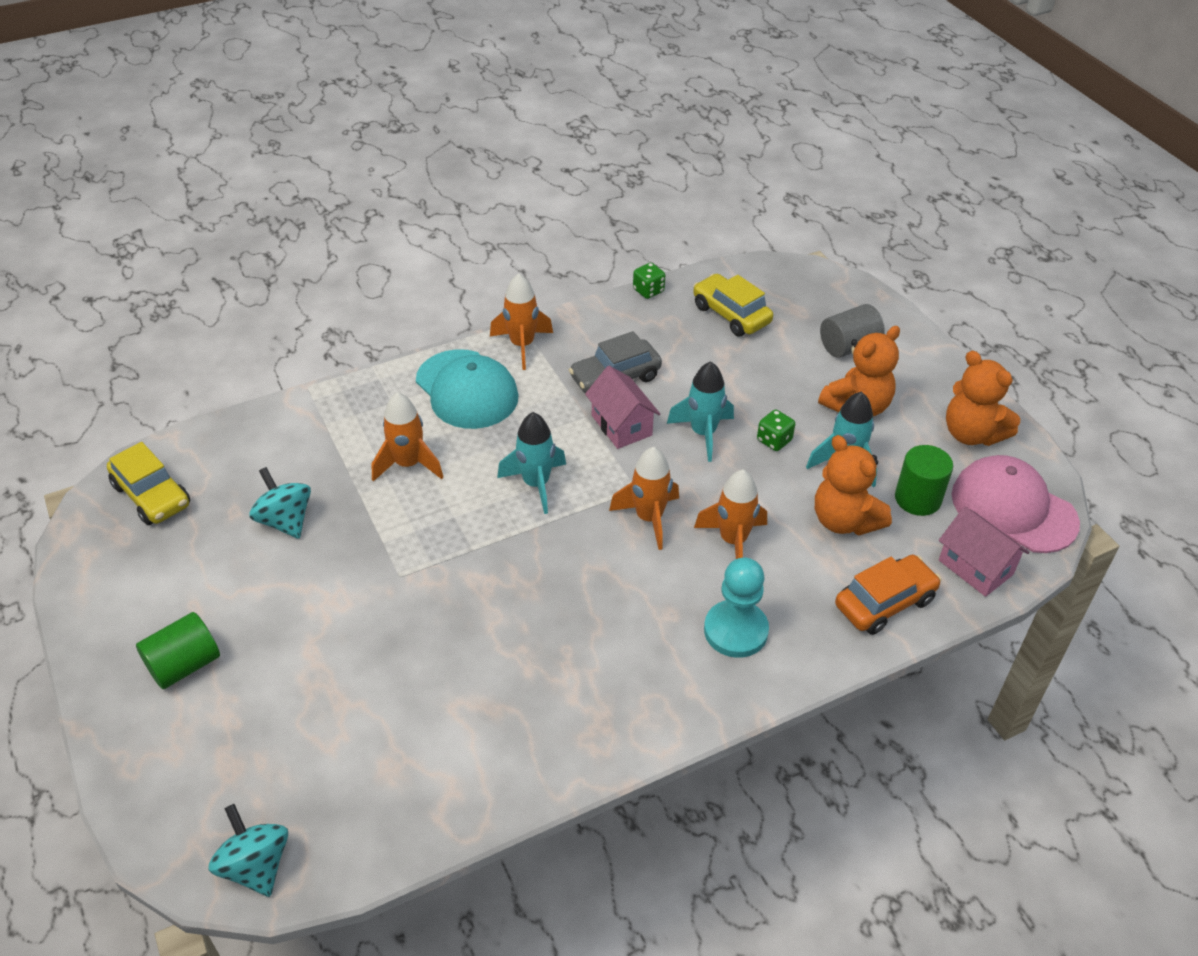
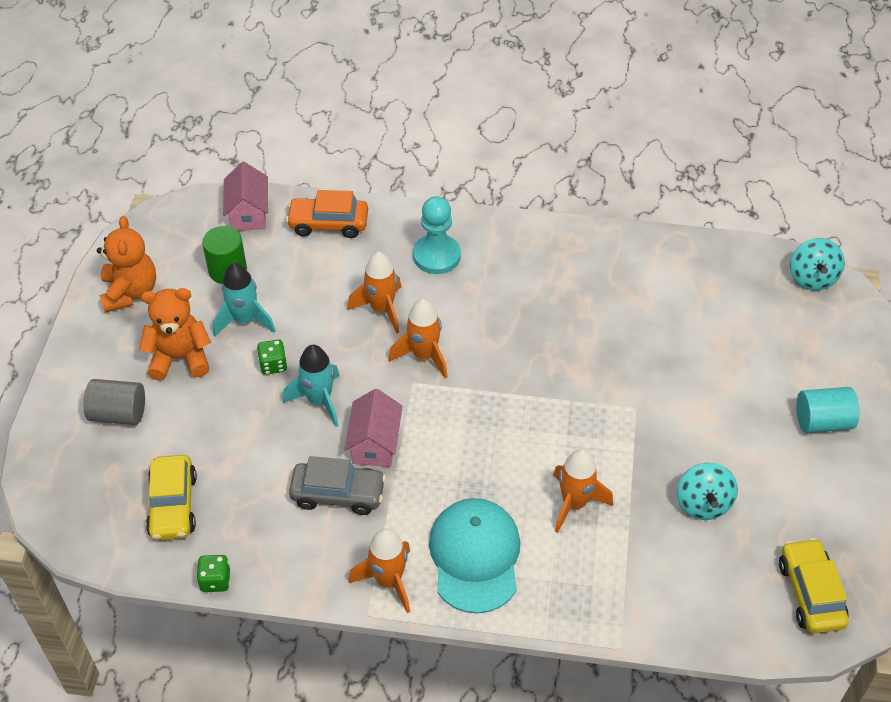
camera: 145 degrees left, 5 degrees up
green cylinder [136,612,220,689] -> turquoise cylinder [796,387,859,433]
turquoise rocket [497,412,566,514] -> none
orange teddy bear [815,435,892,535] -> none
pink cap [951,455,1080,553] -> none

